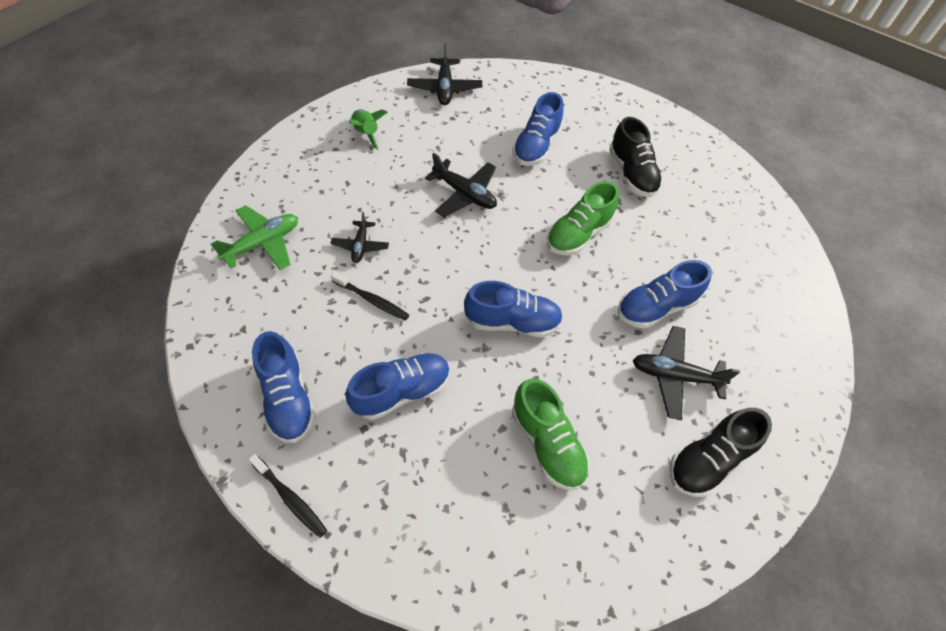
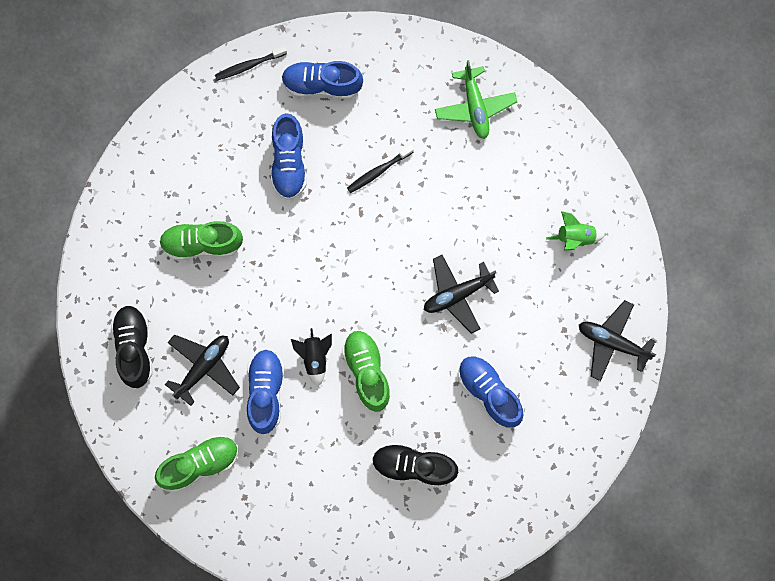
camera: 120 degrees right, 20 degrees up
black plane [330,212,389,263] -> none
blue shoe [464,281,563,337] -> none
none -> green shoe [155,435,239,492]
none -> black rocket [291,328,332,387]

